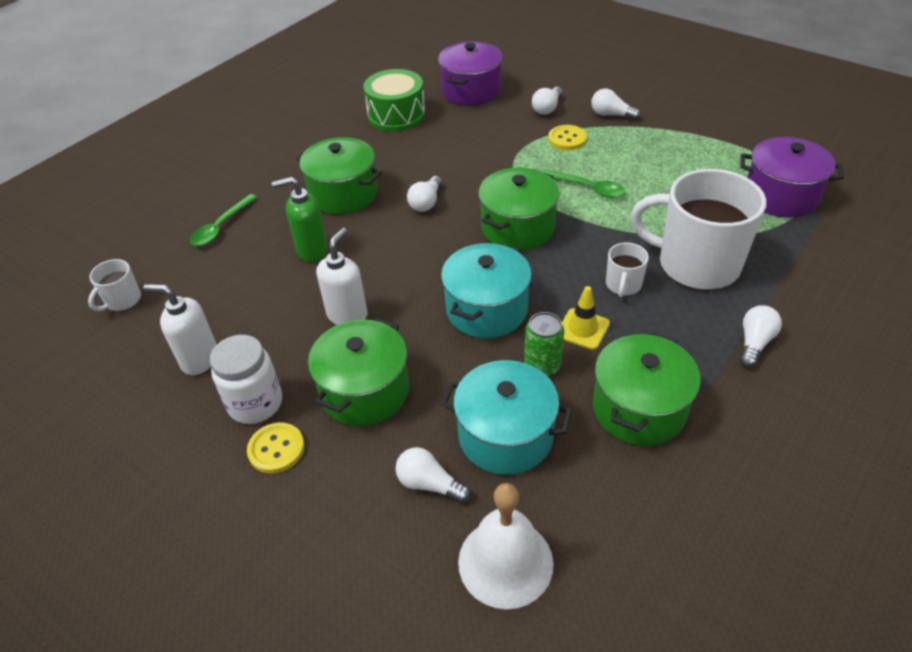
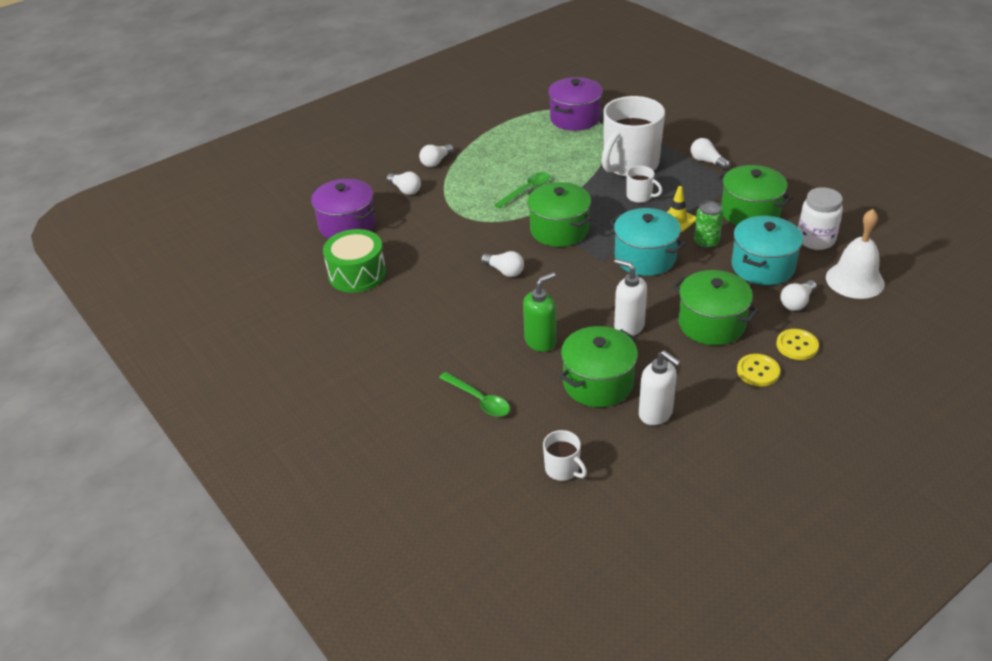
camera: 75 degrees left, 5 degrees down
white soap dispenser [143,284,217,375] -> white soap dispenser turned 75 degrees counterclockwise [639,350,681,425]
white jar [210,335,282,424] -> white jar moved to [798,187,843,250]
green soap dispenser [272,177,328,262] -> green soap dispenser turned 135 degrees counterclockwise [523,272,556,352]
green pot [296,137,382,214] -> green pot moved to [560,326,638,407]
yellow button [548,125,587,150] -> yellow button moved to [776,329,819,360]

